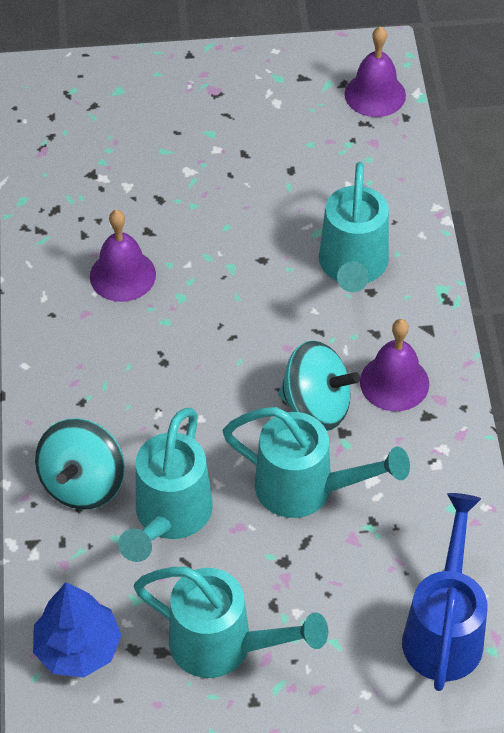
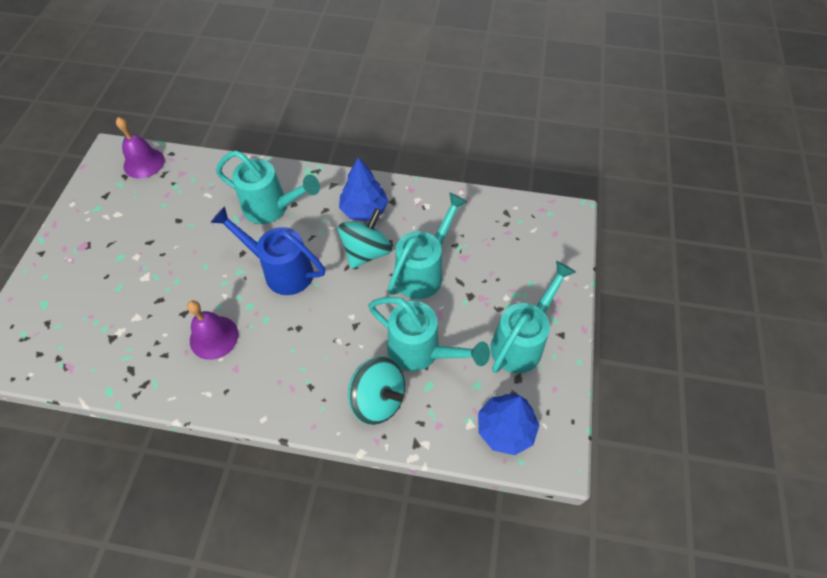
camera: 75 degrees left, 5 degrees up
purple bell [360,319,429,411] -> blue tree [339,157,388,221]
blue watering can [402,493,487,691] -> blue watering can moved to [211,206,325,295]

